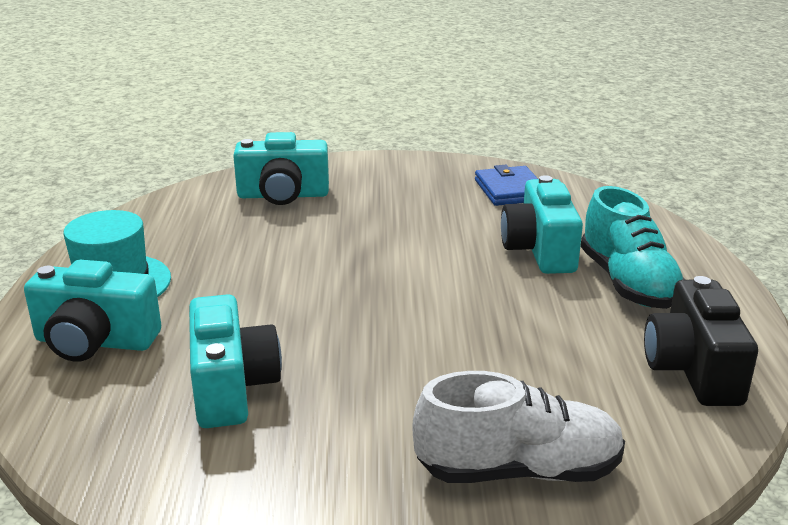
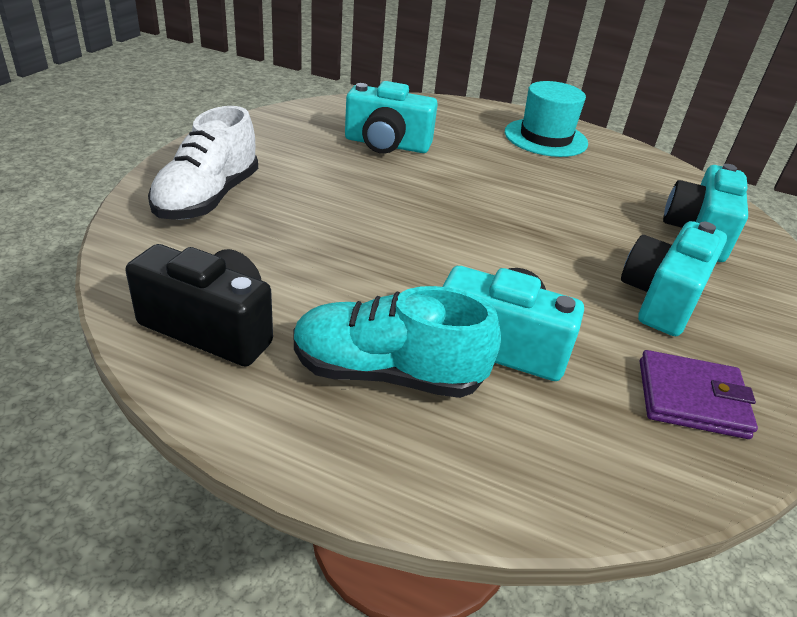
camera: 110 degrees right, 10 degrees up
turquoise camera [24,260,161,362] -> turquoise camera moved to [621,221,727,336]
blue wallet [475,165,538,206] -> purple wallet [640,350,758,439]

